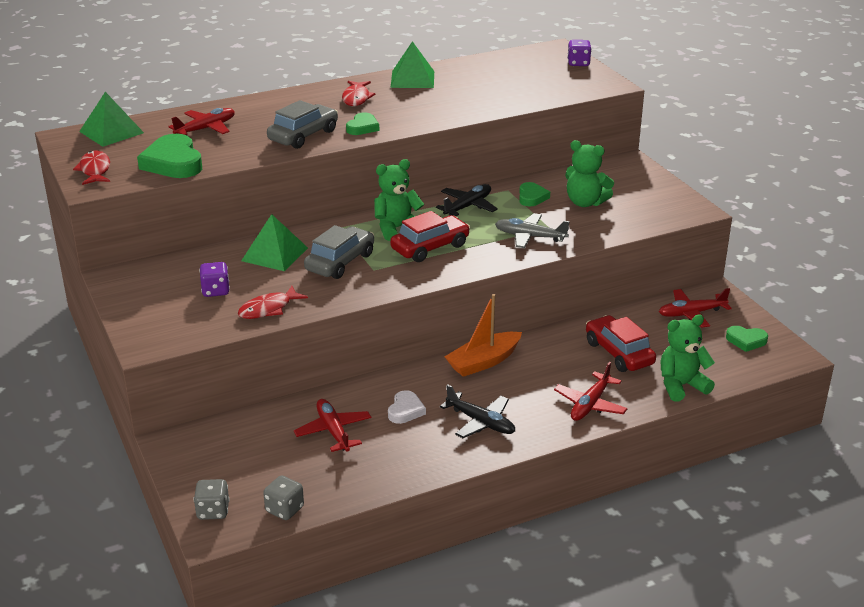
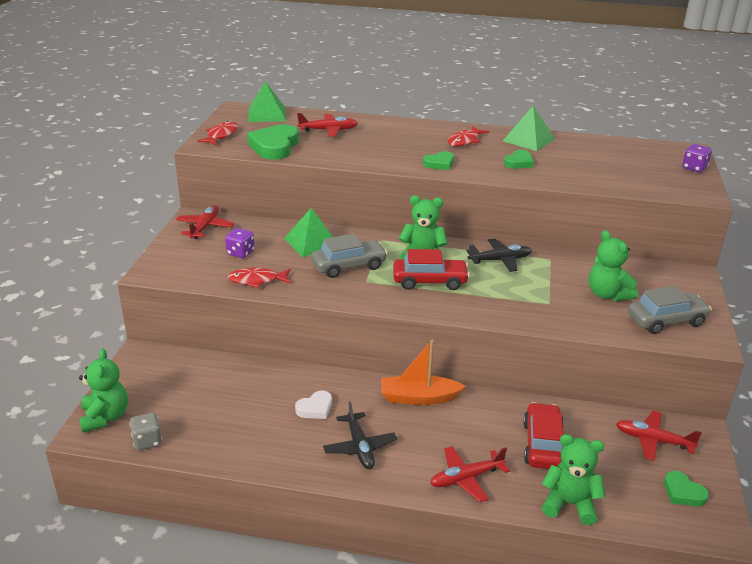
camera: 35 degrees right, 0 degrees up
grey dice [194,479,230,520] -> green teddy bear [79,349,128,432]
grey car [267,100,338,149] -> grey car moved to [628,286,712,334]
red plane [294,399,371,452] -> red plane moved to [176,205,234,239]
grey plane [495,213,570,248] -> none
green heart [519,182,550,206] -> green heart moved to [504,150,534,169]

